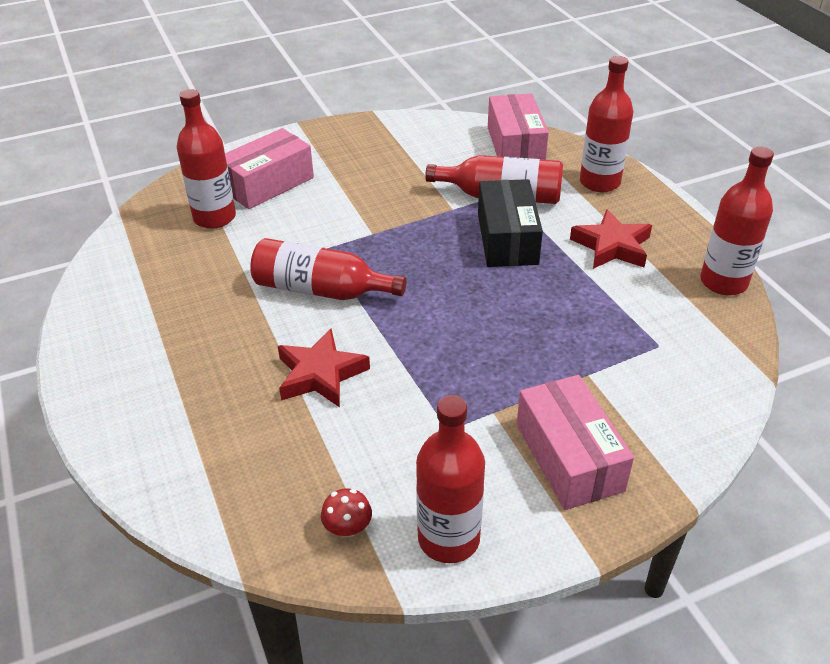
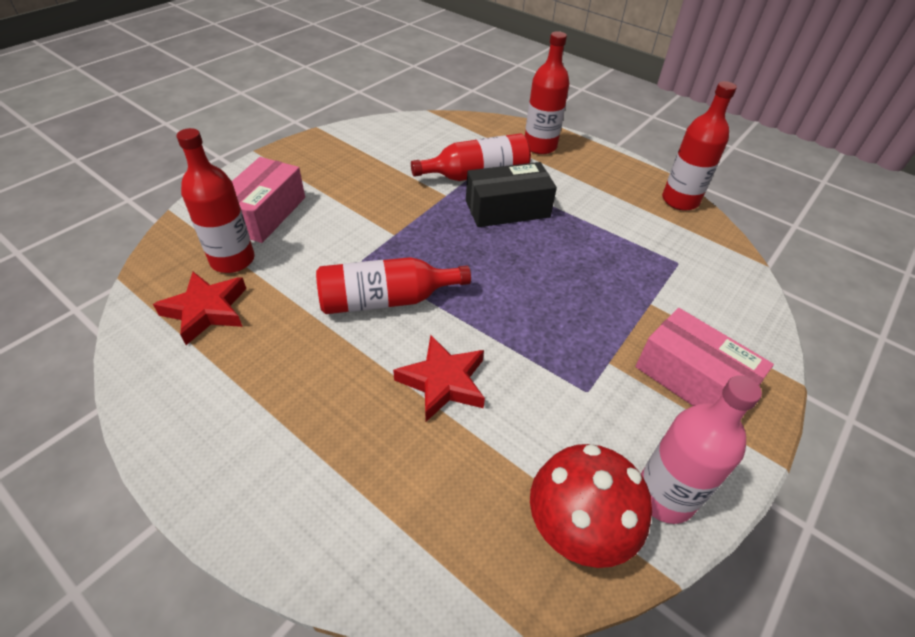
camera: 30 degrees left, 5 degrees up
red mushroom [321,488,372,538] -> red mushroom [530,444,652,568], size x2.18
red bottle [416,395,485,563] -> pink bottle [641,375,762,524]
black box [478,179,543,267] -> black box turned 75 degrees counterclockwise [466,162,557,227]
pink box [488,94,549,160] -> none
red star [570,209,652,269] -> red star moved to [153,272,246,345]

